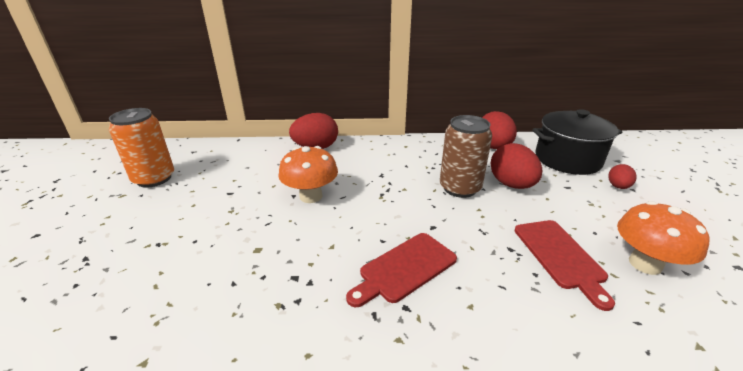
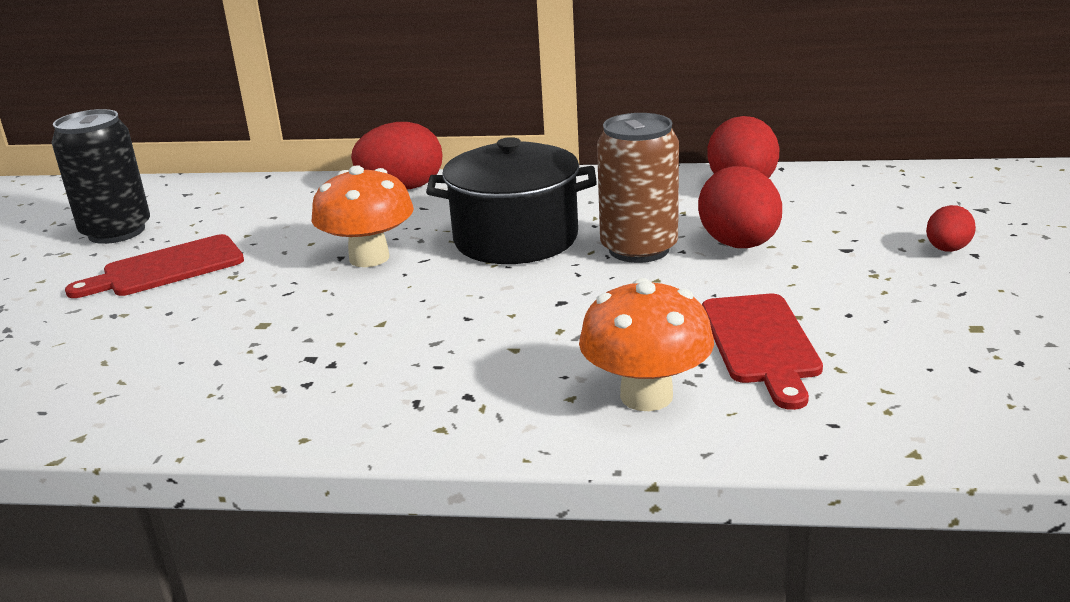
camera: 10 degrees right, 5 degrees down
orange can [109,108,174,188] -> black can [51,109,150,244]
red cutting board [346,233,457,307] -> red cutting board moved to [65,234,244,298]
black pot [532,109,622,175] -> black pot moved to [426,137,597,264]
orange mushroom [617,201,709,275] -> orange mushroom moved to [579,278,714,411]

